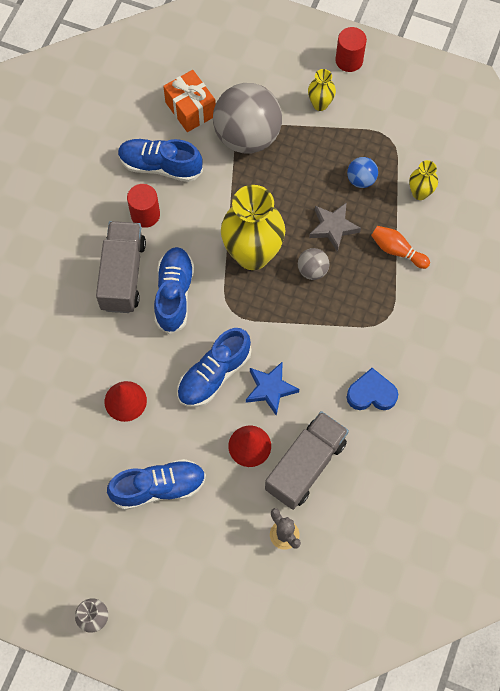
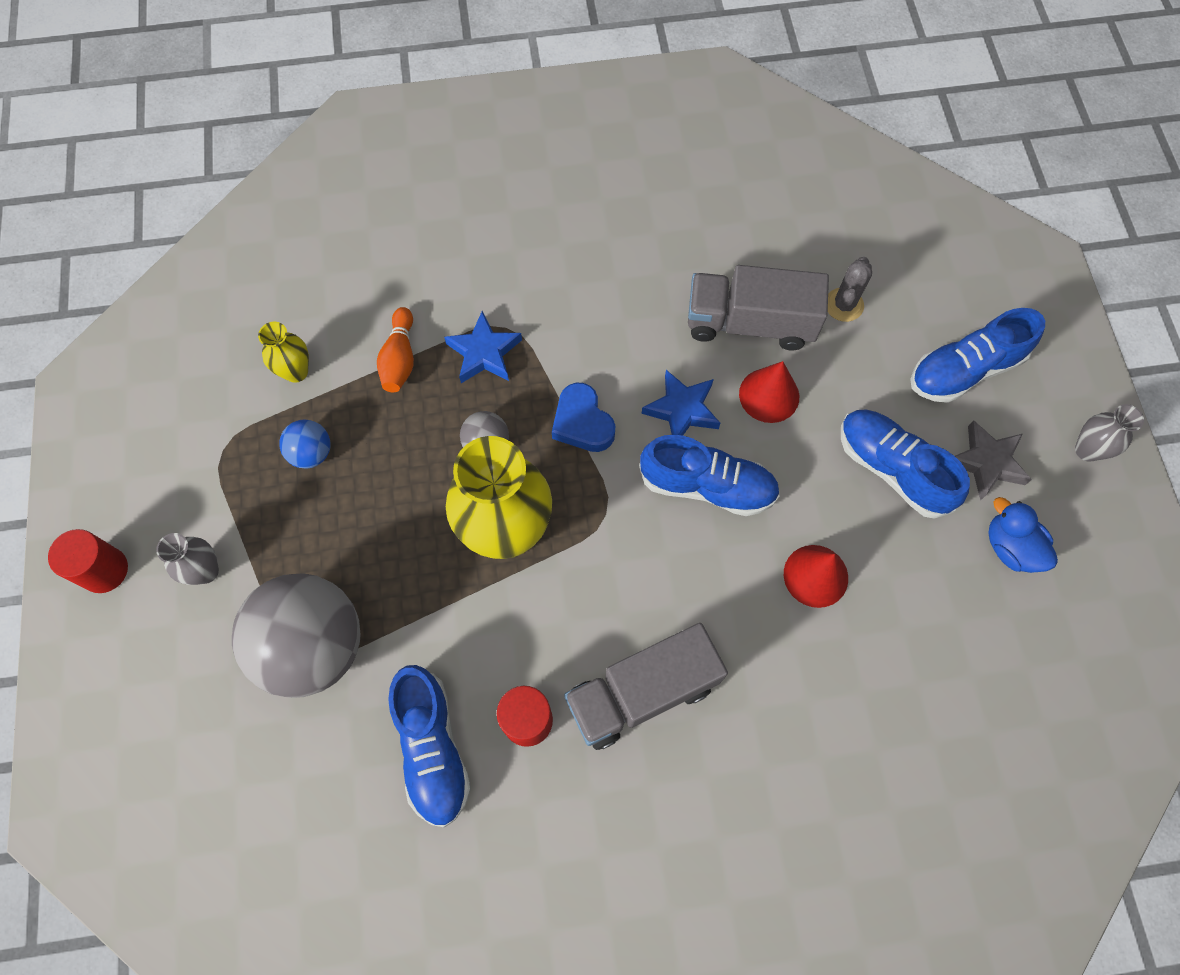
camera: 120 degrees left, 0 degrees up
blue shoe [154,247,194,334] -> blue shoe moved to [910,308,1045,403]
orange gift [163,70,216,132] -> none
yellow vase [308,69,336,111] -> grey vase [156,533,219,585]
grey star [309,202,361,252] -> grey star moved to [955,420,1032,500]
blue heart [347,368,398,410] -> blue heart moved to [552,383,615,452]
none -> blue star [444,311,522,383]
none -> blue duck [988,497,1058,573]

